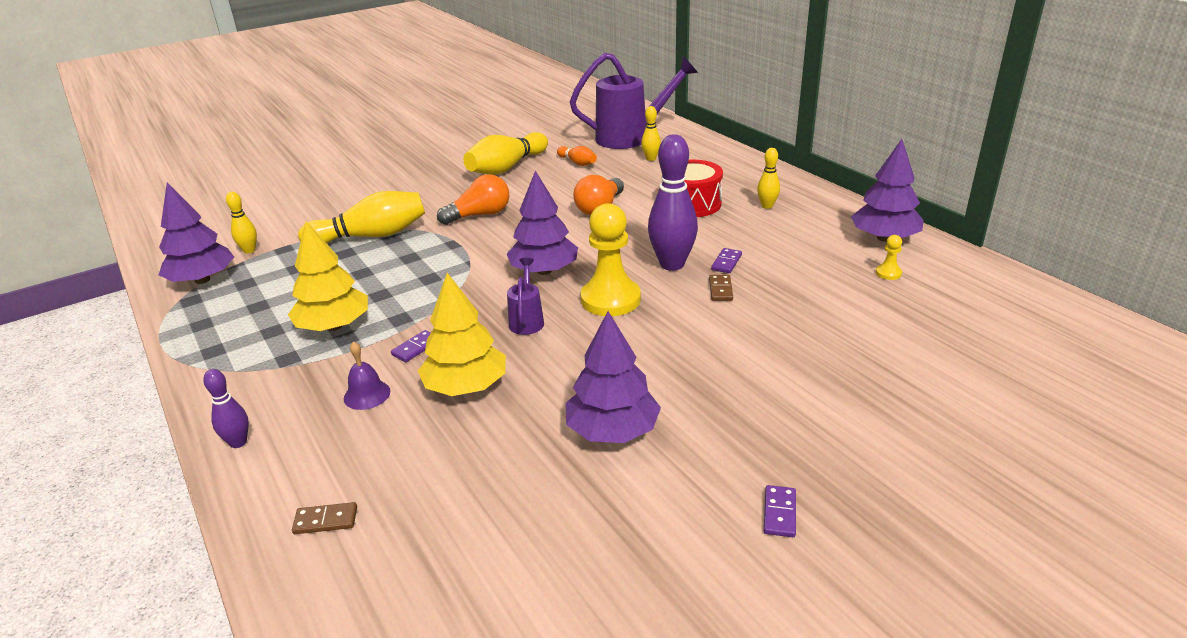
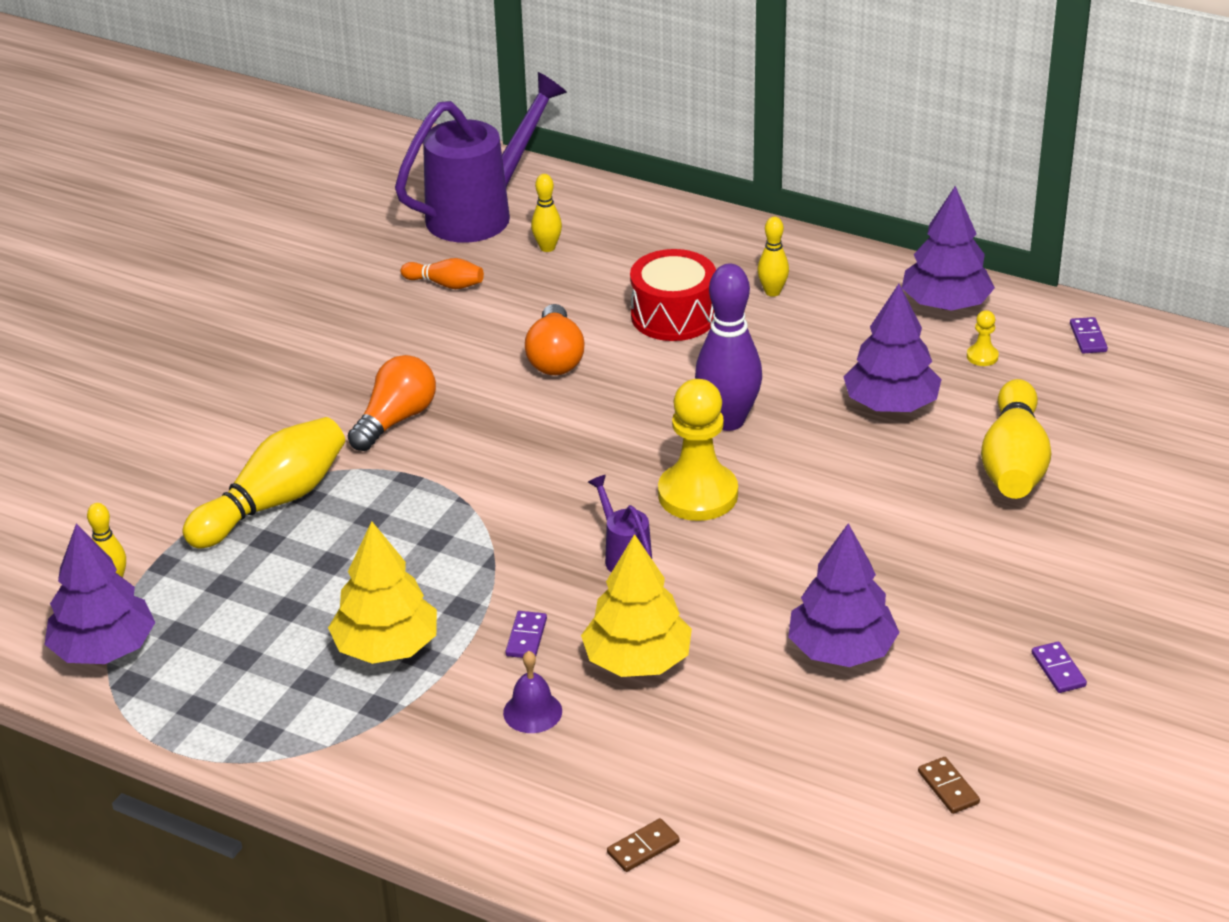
camera: 30 degrees left, 5 degrees up
purple bowling pin [203,369,249,448] -> none
yellow bowling pin [463,132,548,175] -> yellow bowling pin moved to [981,379,1051,499]
purple tree [507,171,578,275] -> purple tree moved to [844,284,942,412]
brown domino [709,275,733,301] -> brown domino moved to [918,757,980,814]
purple domino [711,248,742,273] -> purple domino moved to [1070,317,1108,353]

